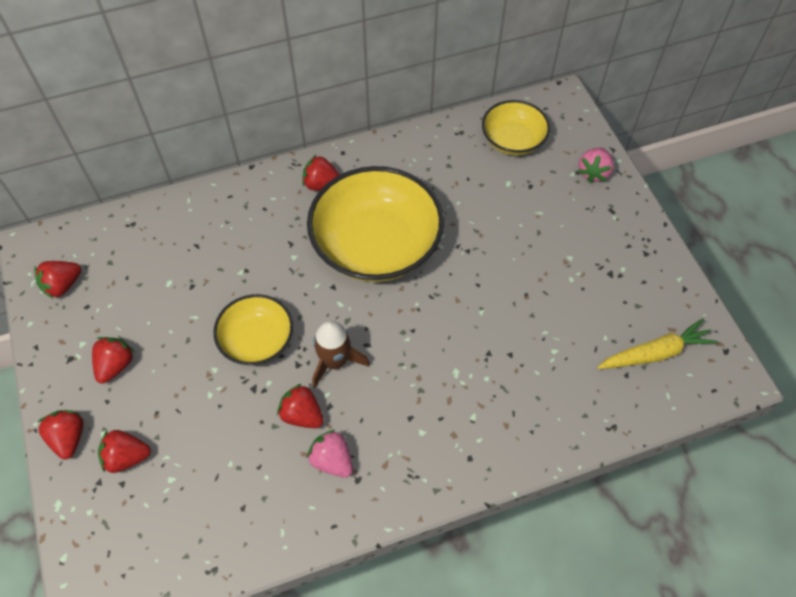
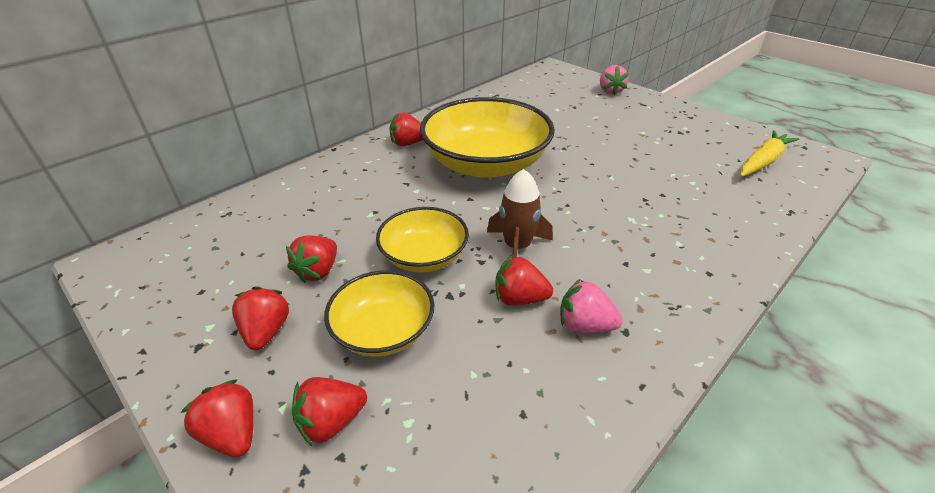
camera: 25 degrees left, 20 degrees down
red strawberry [34,261,81,299] -> red strawberry moved to [286,235,337,283]
yellow bowl [482,100,550,155] -> yellow bowl moved to [324,270,435,356]

